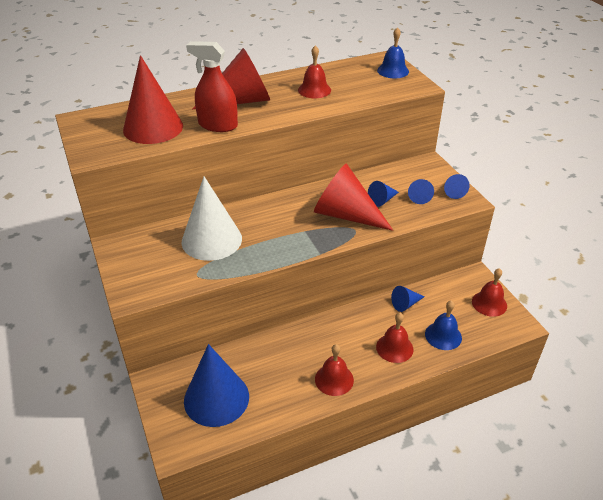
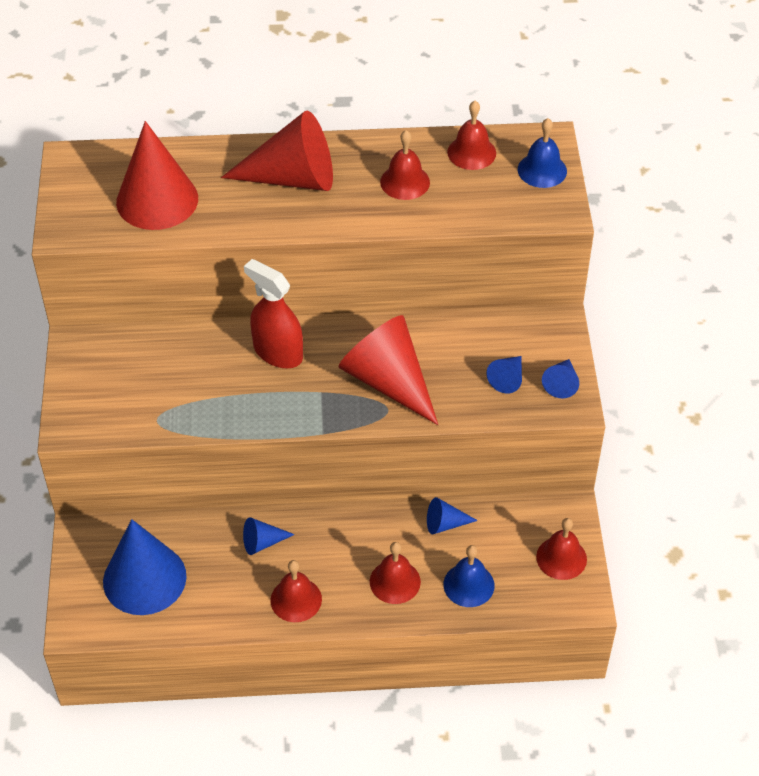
camera: 20 degrees right, 10 degrees up
white cone [182,177,242,261] -> none
red spray bottle [186,41,238,132] -> red spray bottle moved to [244,259,303,368]
blue cone [368,181,399,207] -> blue cone moved to [243,517,295,555]
none -> red bell [447,101,496,170]

